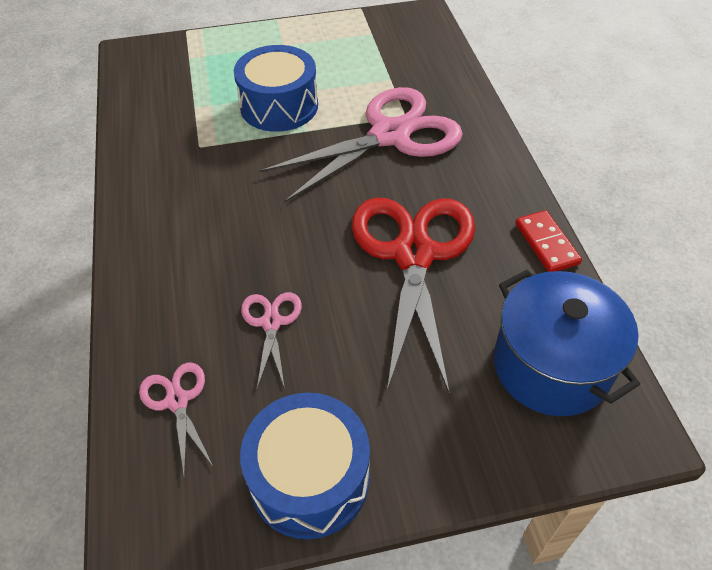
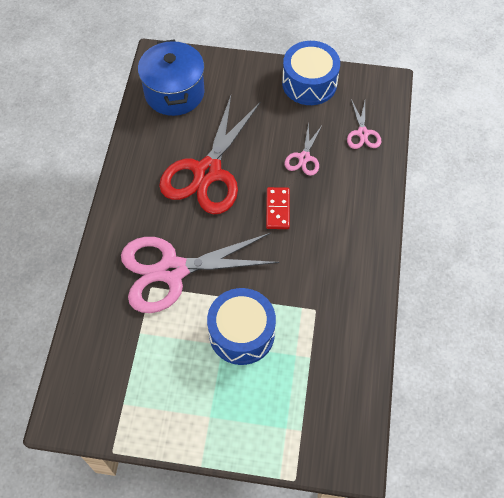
camera: 160 degrees left, 10 degrees up
red domino [515,210,582,272] -> red domino moved to [266,187,290,229]

